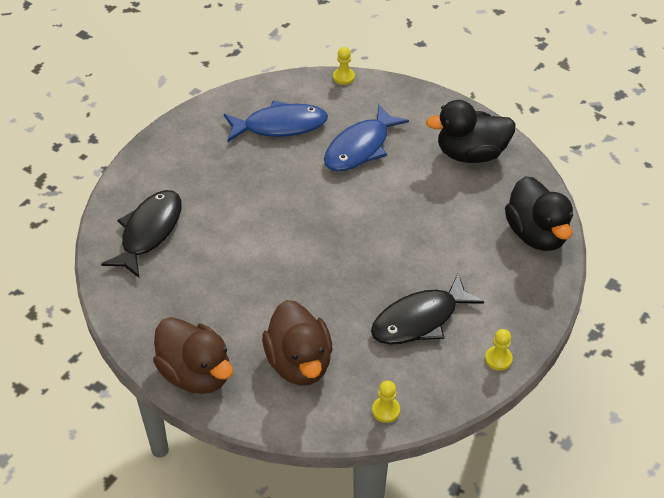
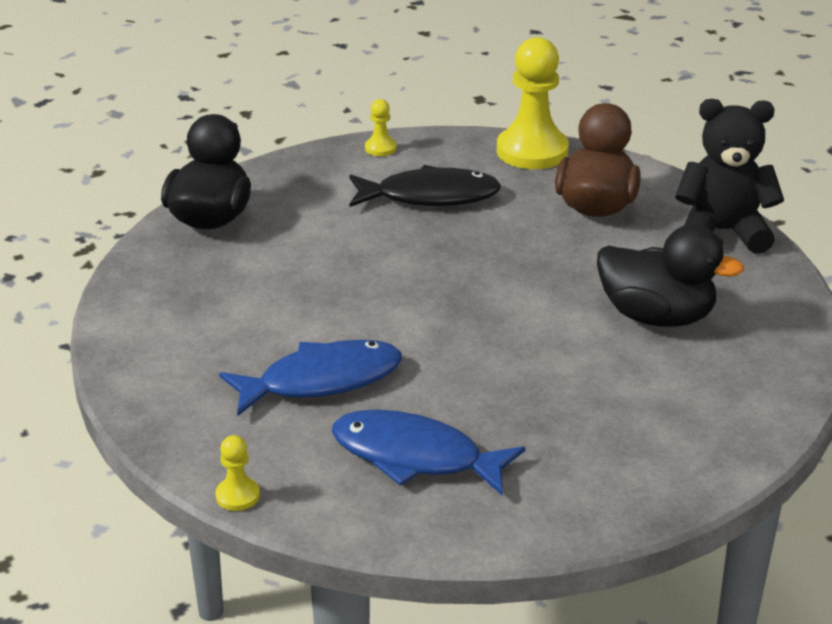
camera: 150 degrees left, 15 degrees down
black fish [101,190,182,278] -> none
brown duck [153,317,233,394] -> black teddy bear [675,99,784,254]
yellow pawn [372,381,400,423] -> yellow pawn [497,37,569,169], size x2.25
black duck [426,100,516,163] -> black duck moved to [597,224,744,327]

